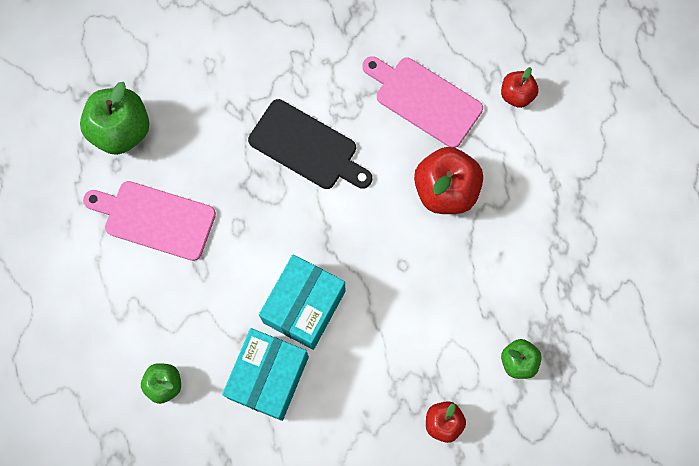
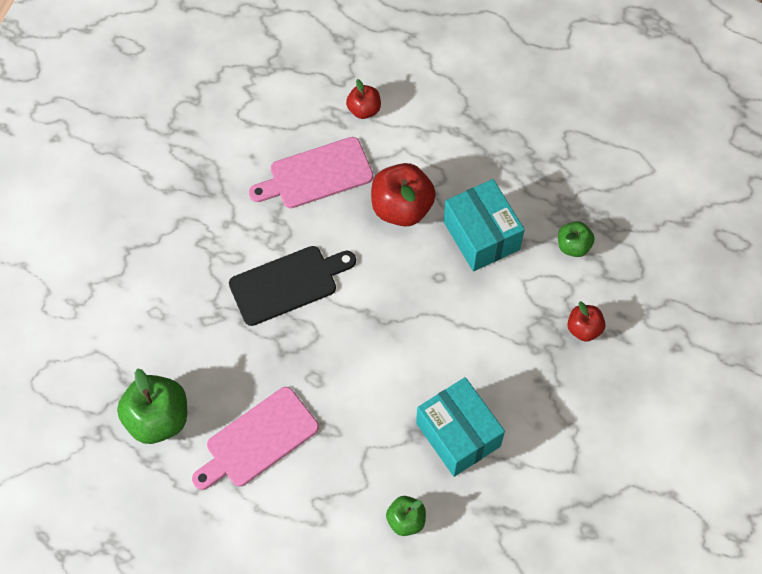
camera: 55 degrees left, 10 degrees down
turquoise box [259,254,345,350] -> turquoise box moved to [443,179,525,272]

